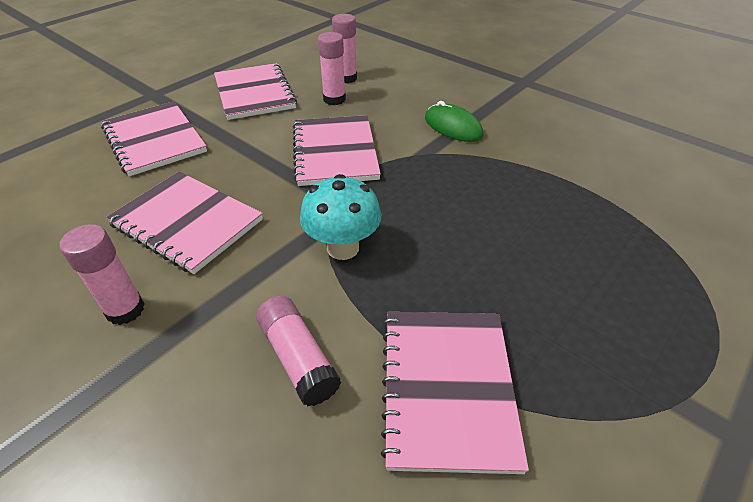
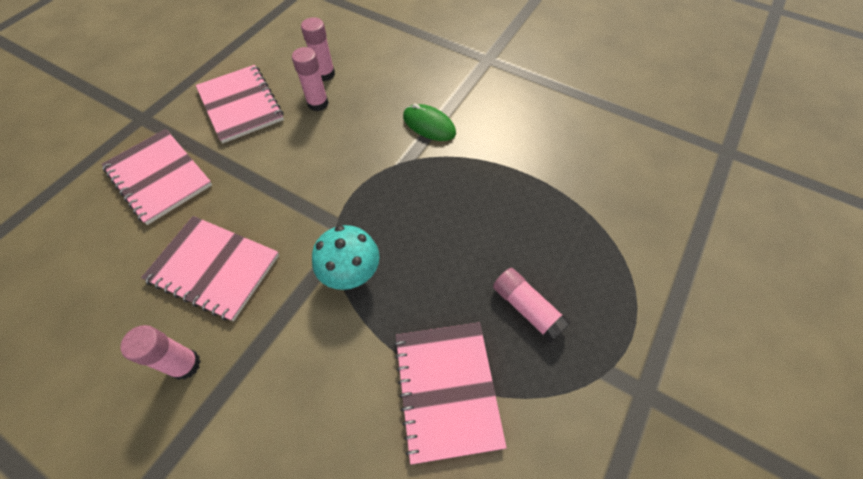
camera: 10 degrees left, 15 degrees up
pink glue stick [256,296,341,406] -> pink glue stick moved to [493,268,571,343]
pink notebook [293,115,381,186] -> none

